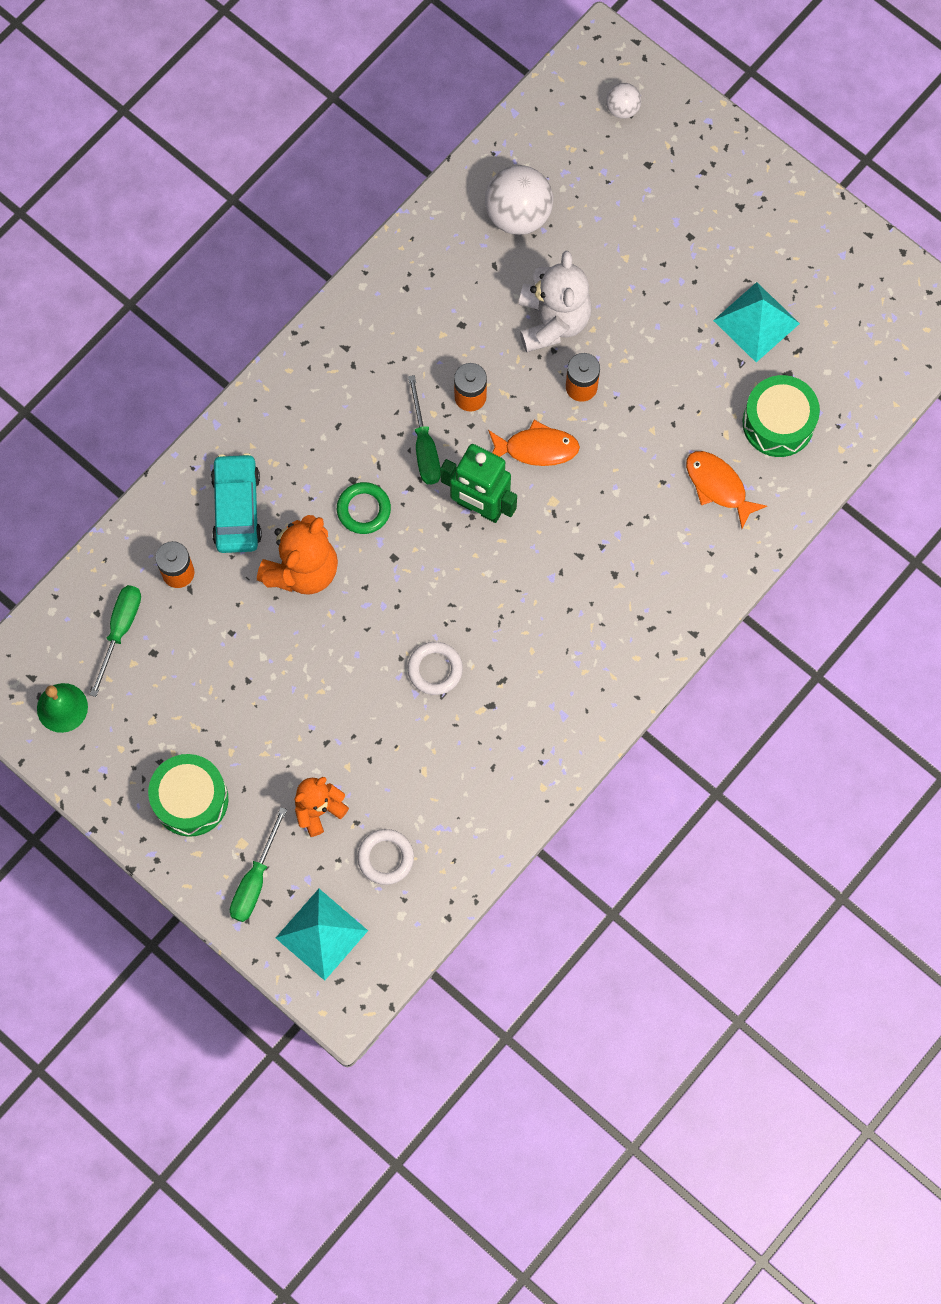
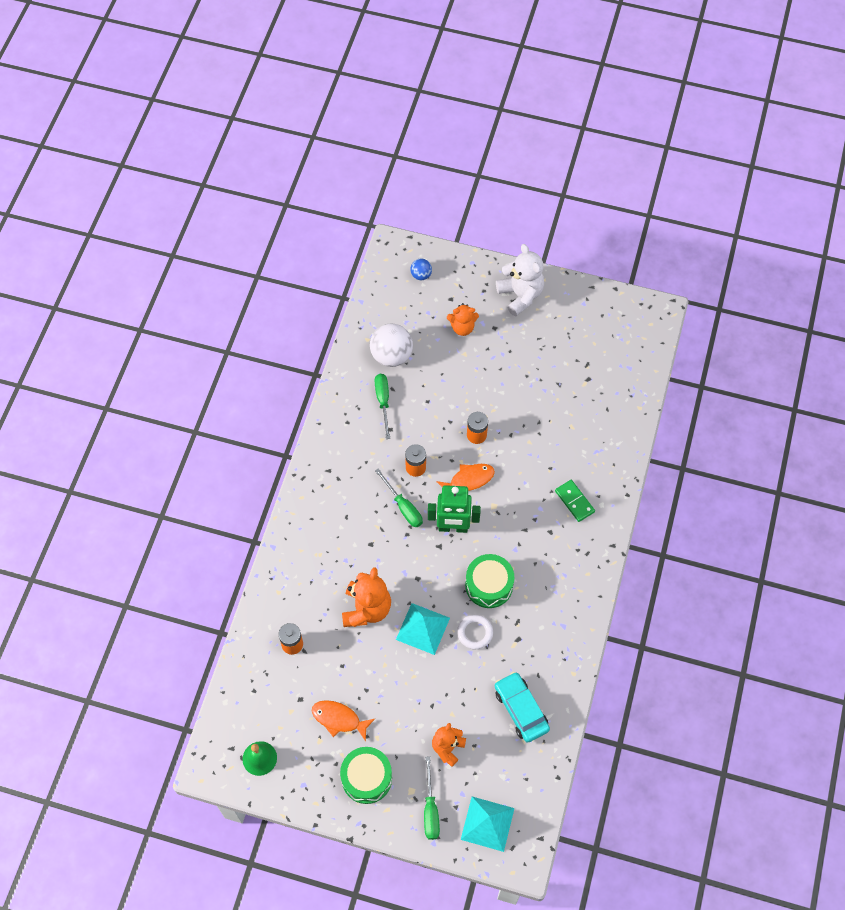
camera: 25 degrees left, 10 degrees down
green screwdriver [90,585,141,697] -> green screwdriver moved to [375,374,390,439]
turquoise car [211,453,262,553] -> turquoise car moved to [495,672,550,743]
green ring [337,482,391,534] -> none
white ring [357,829,414,885] -> none
white teddy bear [519,251,592,352] -> white teddy bear moved to [496,244,544,316]
white ball [606,83,641,119] -> blue ball [410,258,432,280]
orange fish [686,451,767,529] -> orange fish moved to [312,700,375,741]
turquoise pyramid [713,282,800,362] -> turquoise pyramid moved to [396,603,450,655]
green drum [743,375,820,457] -> green drum moved to [465,554,514,608]
none -> orange teddy bear [447,303,479,336]
none -> green domino [555,480,595,522]

